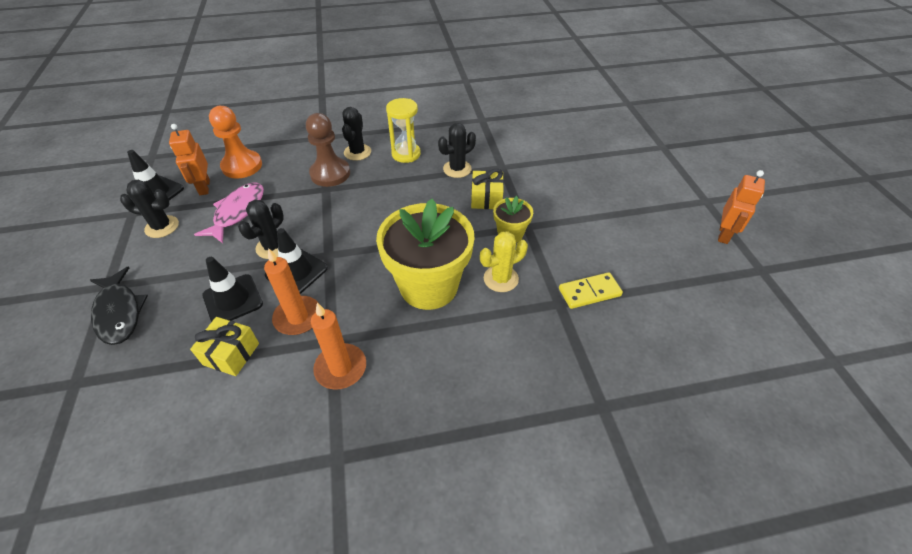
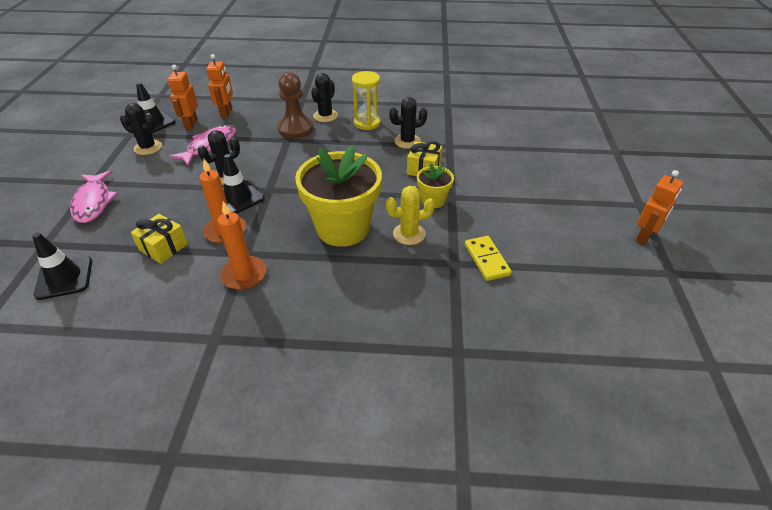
camera: 15 degrees right, 5 degrees down
black fish [90,267,148,345] -> pink fish [70,170,118,223]
black traffic cone [202,257,263,322] -> black traffic cone moved to [32,233,92,300]
orange pawn [209,106,262,179] -> orange robot [206,54,233,118]
yellow domino [559,272,623,309] -> yellow domino turned 75 degrees clockwise [465,236,512,281]

